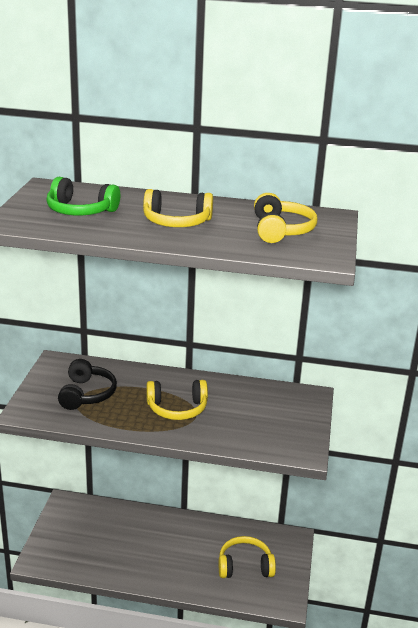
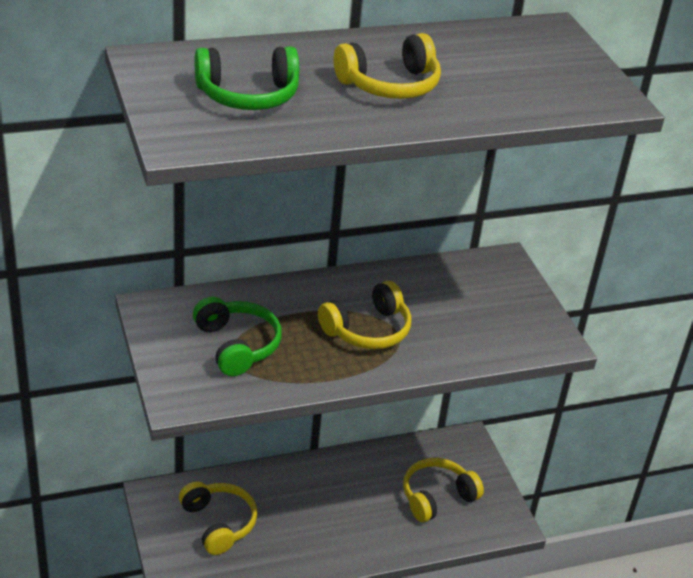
camera: 30 degrees left, 10 degrees up
black headphones [58,359,117,410] -> green headphones [193,297,282,376]
yellow headphones [254,193,317,243] -> yellow headphones moved to [179,481,257,555]

